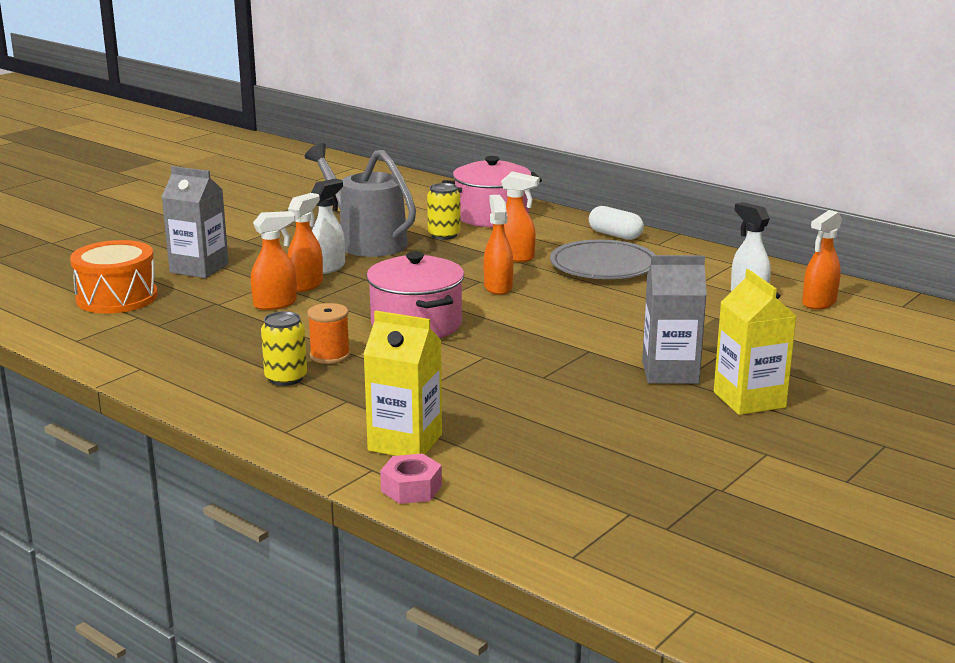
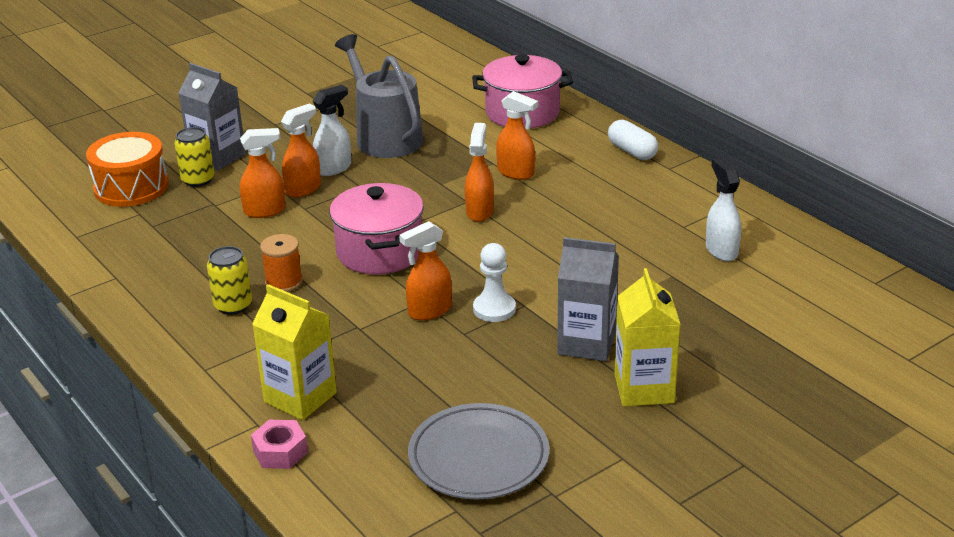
camera: 15 degrees right, 10 degrees up
yellow can [427,183,461,240] -> yellow can moved to [174,127,214,187]
grey plate [550,240,656,279] -> grey plate moved to [408,403,549,499]
orange spray bottle [802,210,842,310] -> orange spray bottle moved to [399,221,452,320]
none -> white pawn [473,243,516,322]

